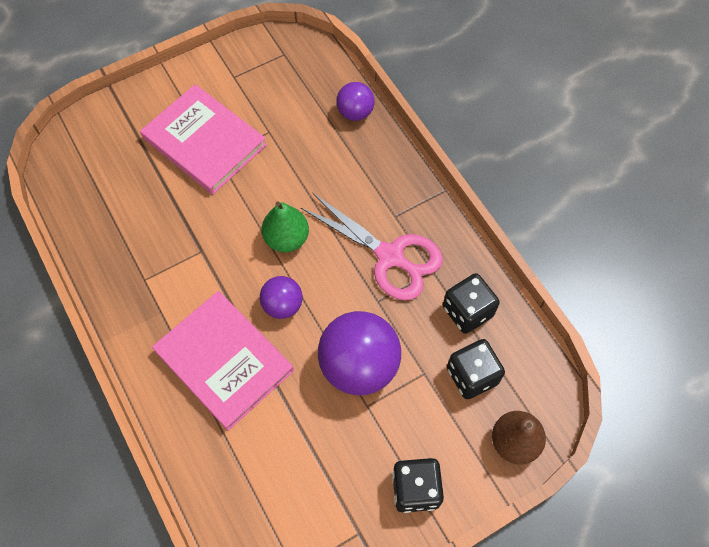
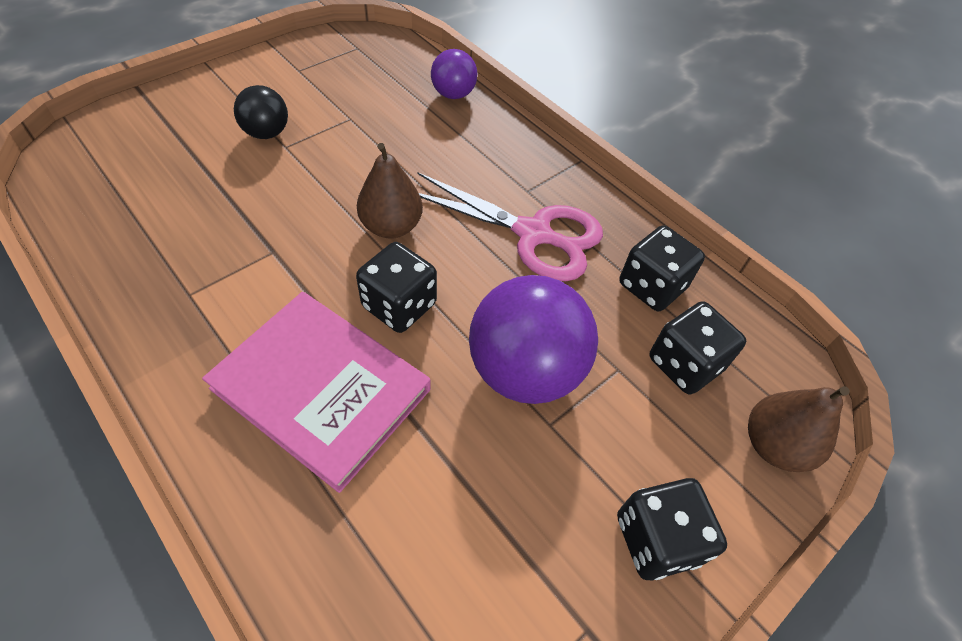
camera: 15 degrees left, 10 degrees down
pink book [140,84,267,195] -> black ball [234,85,288,139]
purple ball [260,276,303,319] -> black dice [356,242,437,333]
green pear [262,201,309,252] -> brown pear [357,143,423,239]

